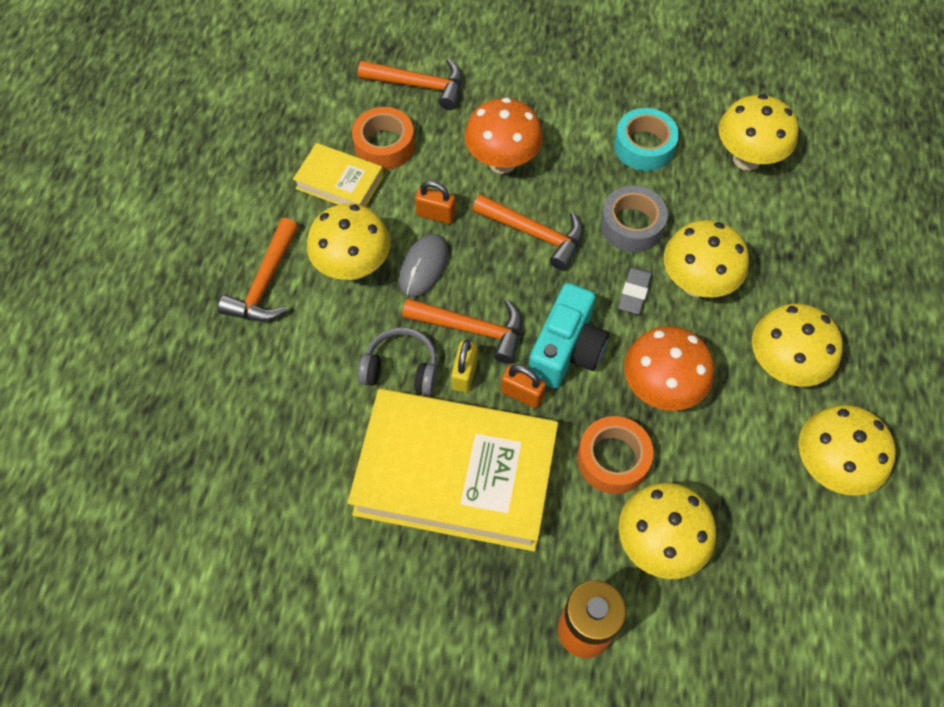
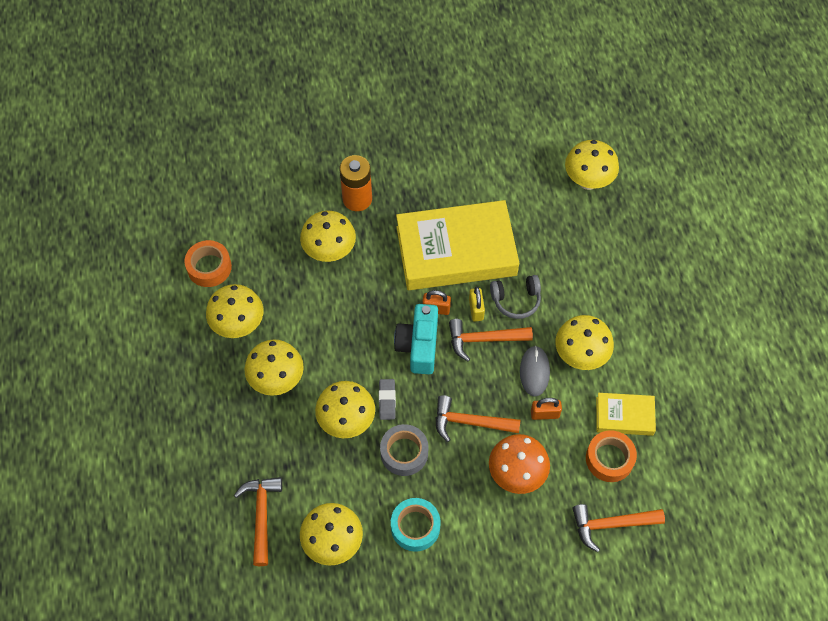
camera: 160 degrees right, 0 degrees up
orange hammer [218,218,298,321] -> orange hammer moved to [234,477,282,566]
orange tape [577,416,654,494] -> orange tape moved to [184,240,232,287]
orange mushroom [624,326,714,411] -> none
none -> yellow mushroom [565,140,619,190]

